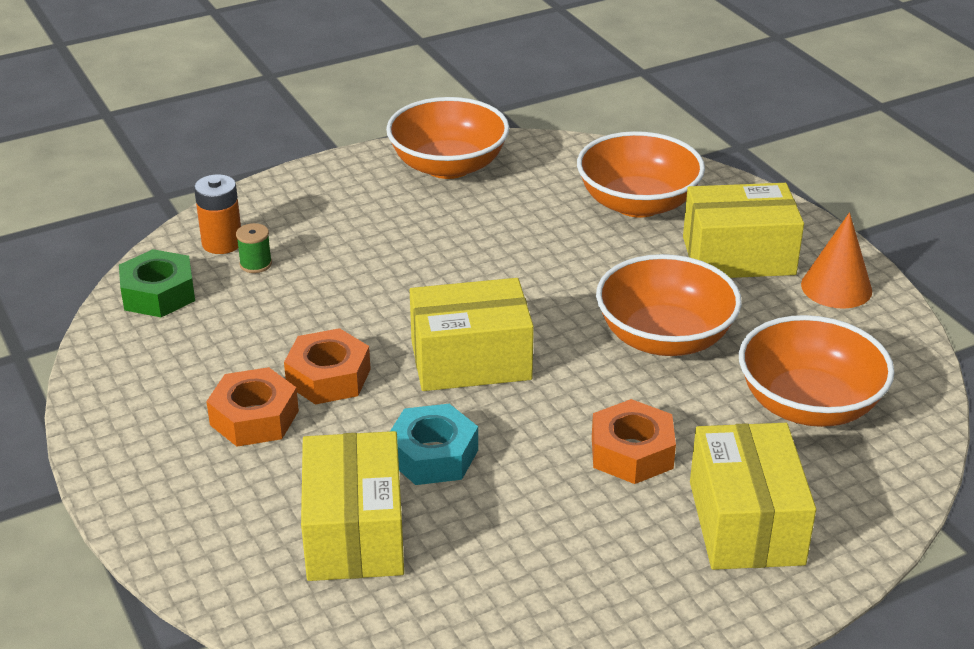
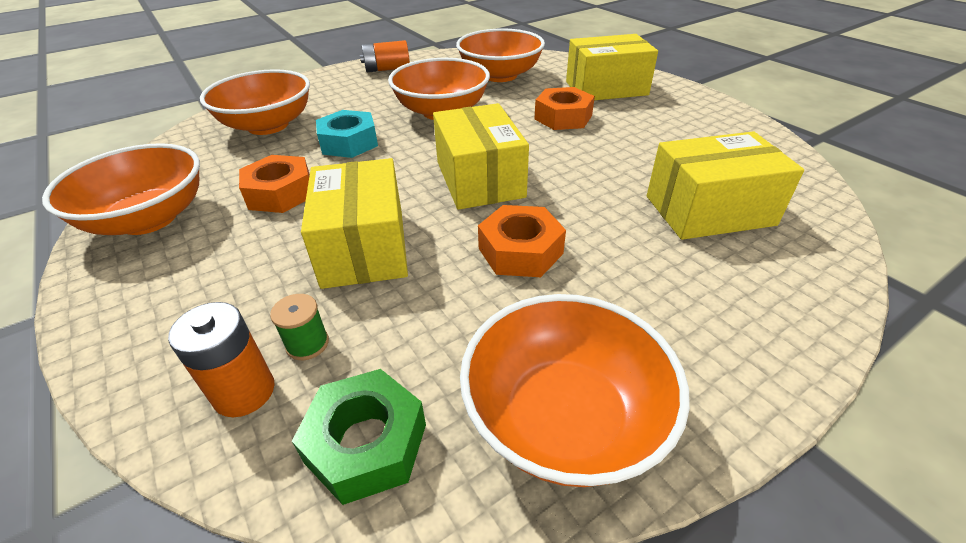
camera: 95 degrees left, 5 degrees up
orange nut [206,367,299,447] -> orange nut moved to [239,155,310,213]
turquoise nut [390,404,478,485] -> turquoise nut moved to [316,110,378,158]
yellow box [683,183,804,278] -> yellow box moved to [301,158,408,289]
orange cone [801,212,872,309] -> orange battery [360,40,410,72]
none -> orange bowl [460,294,690,487]

